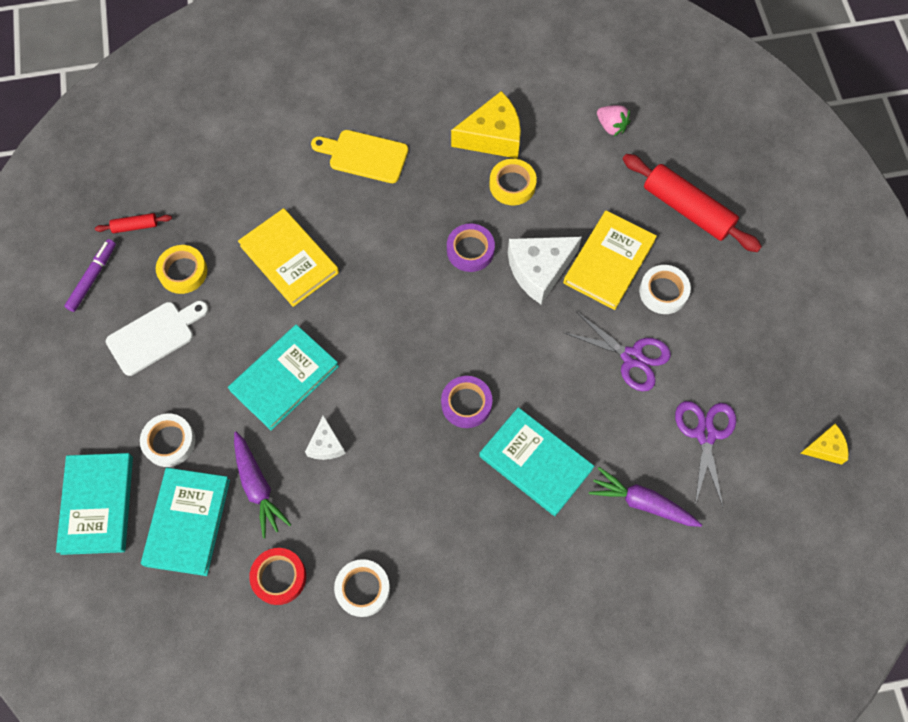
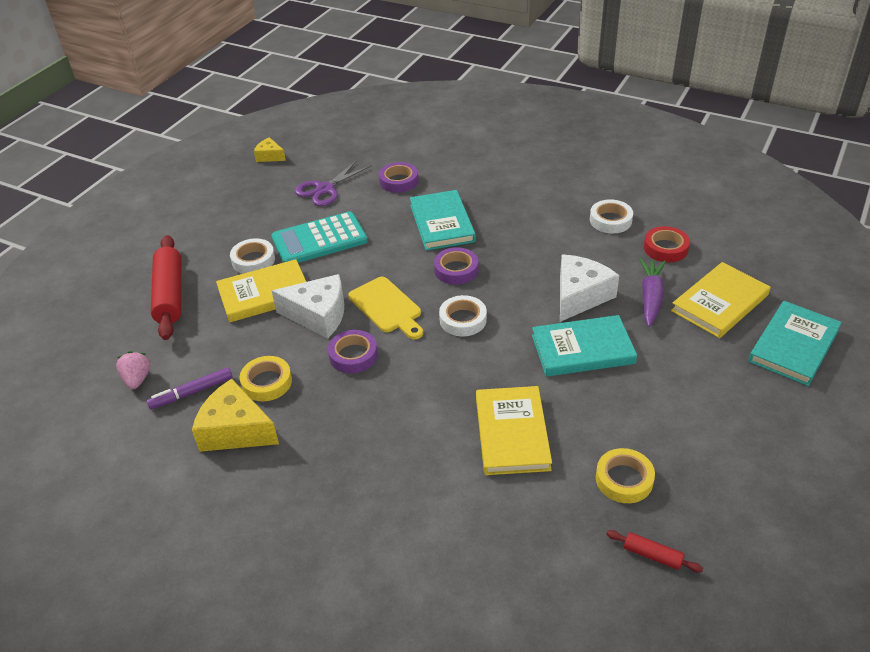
camera: 140 degrees left, 25 degrees down
purple marker [64,239,116,312] -> purple marker moved to [147,367,232,409]
white cutting board [106,301,209,376] -> none
white tape [140,414,195,467] -> white tape moved to [439,295,487,336]
turquoise book [141,468,230,576] -> yellow book [671,262,770,338]
white cheese [305,415,346,460] -> white cheese [560,255,619,322], size x1.85
yellow cutting board [311,130,408,183] -> yellow cutting board moved to [348,277,423,339]
purple scissors [563,311,671,391] -> turquoise calculator [272,211,368,263]
purple carrot [589,467,702,527] -> purple tape [379,162,418,193]

